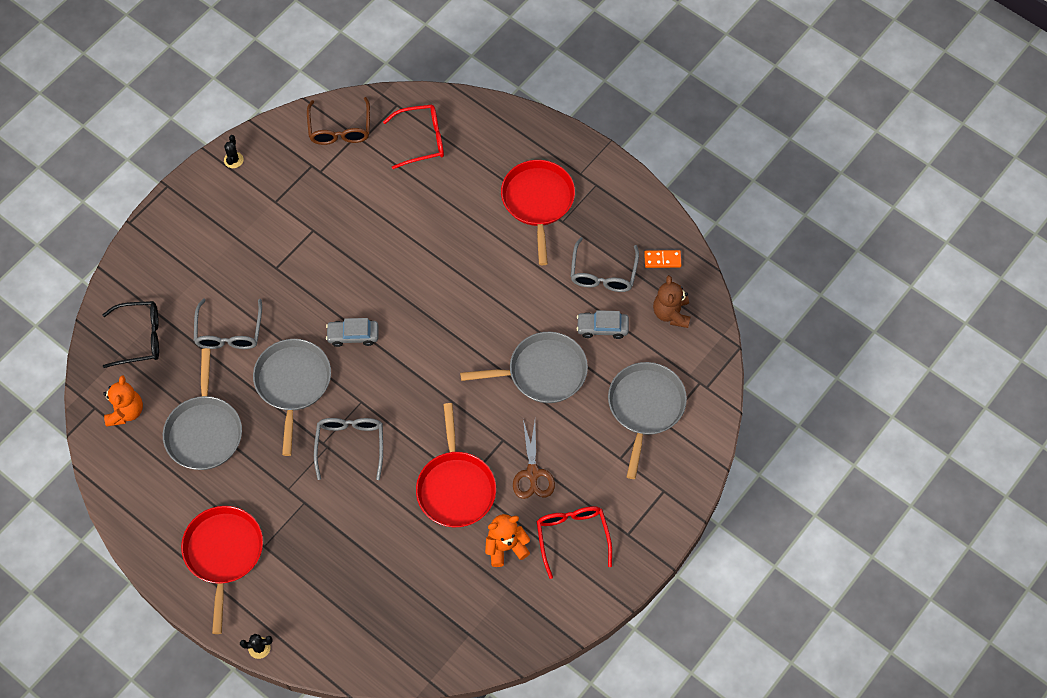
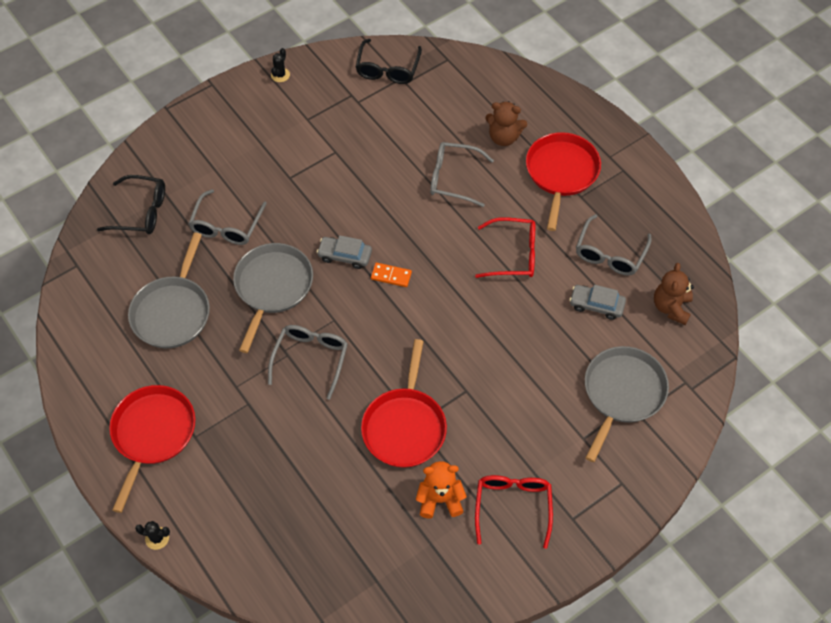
camera: 15 degrees right, 5 degrees down
orange teddy bear [103,375,143,426] -> none
brown glasses [307,97,370,145] -> black glasses [356,39,422,84]
red glasses [383,105,444,169] -> red glasses moved to [475,217,535,278]
grey pan [460,332,588,403] -> none
brown scissors [513,420,555,499] -> none
orange domino [644,250,681,268] -> orange domino moved to [371,263,412,287]
none -> grey glasses [430,142,494,207]
none -> brown teddy bear [485,101,527,146]

